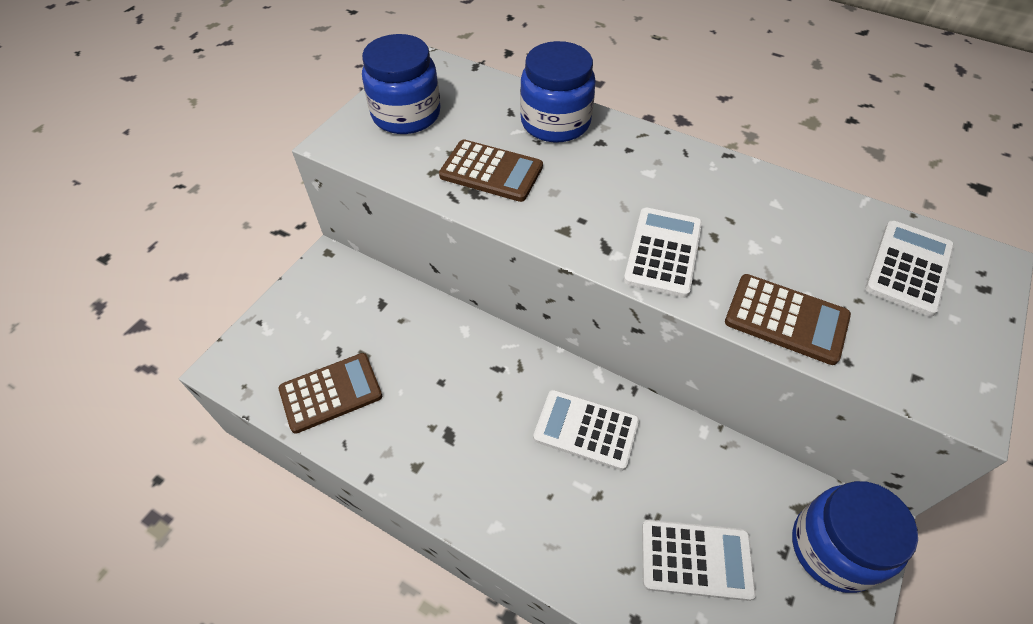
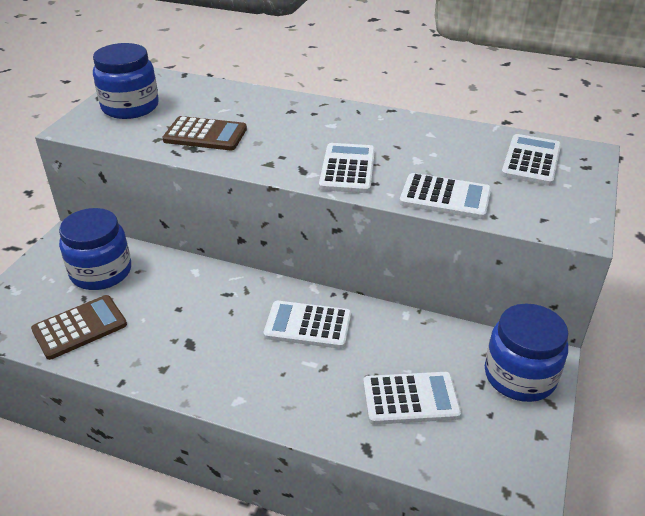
camera: 10 degrees left, 15 degrees down
blue jar [520,41,596,143] -> blue jar moved to [59,208,131,290]
brown calculator [725,274,851,365] -> white calculator [399,173,491,219]

